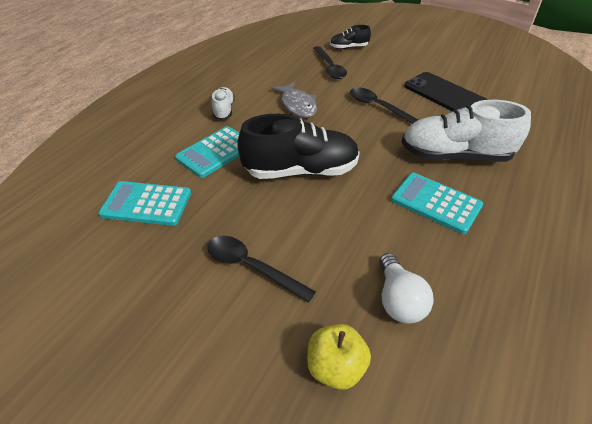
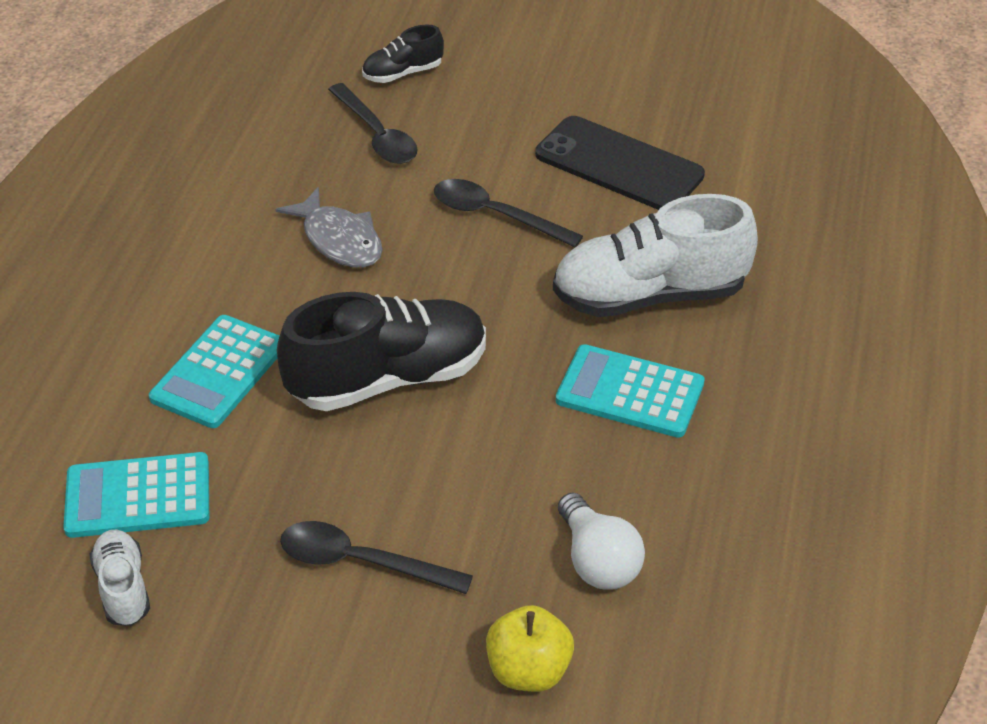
camera: 15 degrees left, 0 degrees up
white shoe [212,87,235,120] -> white shoe moved to [89,529,150,626]

